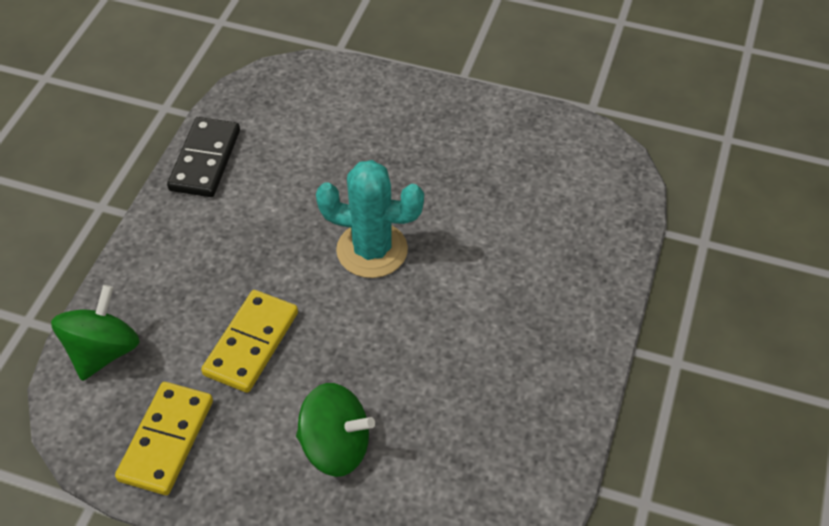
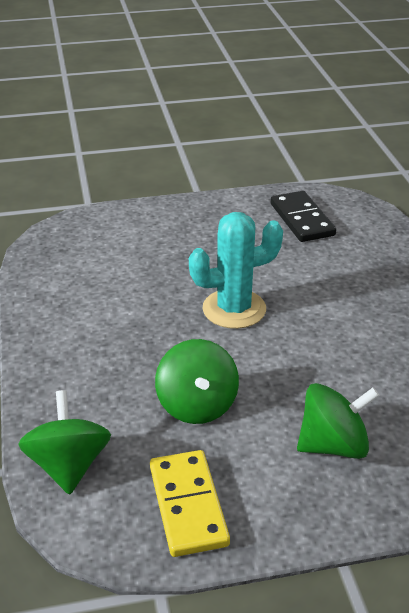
camera: 30 degrees left, 15 degrees down
black domino [167,117,240,197] -> black domino moved to [271,191,336,242]
yellow domino [201,290,298,393] -> green spinning top [155,339,239,424]

